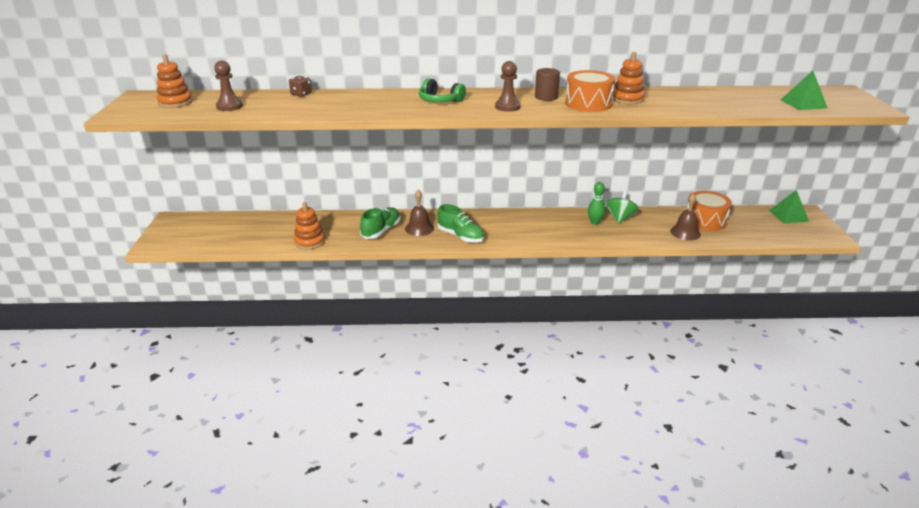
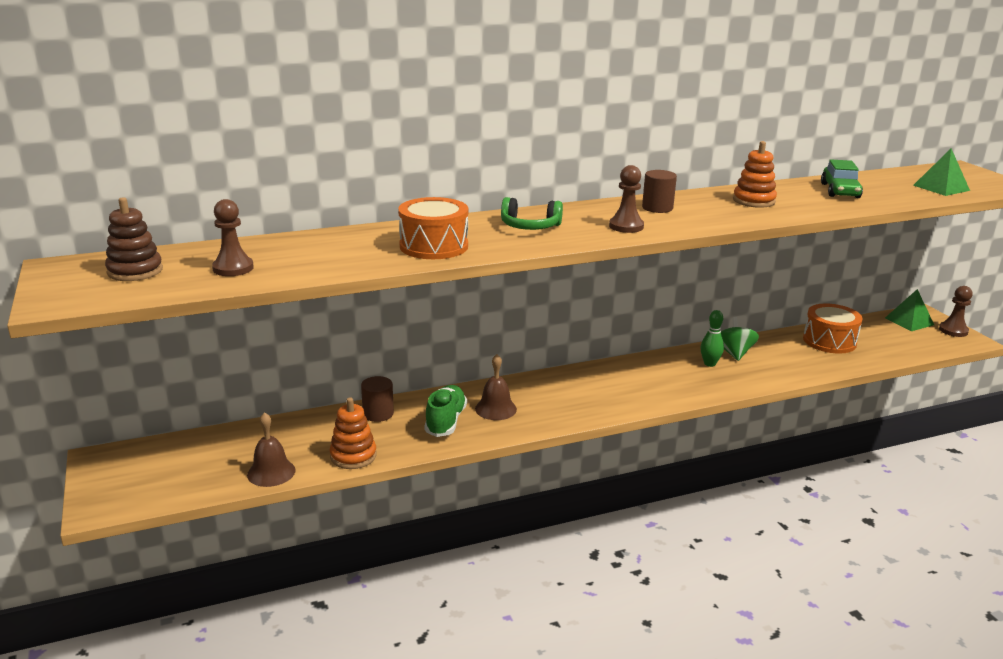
camera: 20 degrees left, 5 degrees down
orange stacking toy [157,54,193,108] -> brown stacking toy [105,197,163,281]
brown dice [289,76,312,97] -> none
green shoe [437,204,484,243] -> none
orange drum [565,70,615,112] -> orange drum moved to [398,197,468,259]
brown bell [670,193,701,240] -> brown bell moved to [247,412,296,487]
none -> brown cylinder [361,376,394,422]
none -> green car [821,159,863,198]
none -> brown pawn [939,286,973,337]

